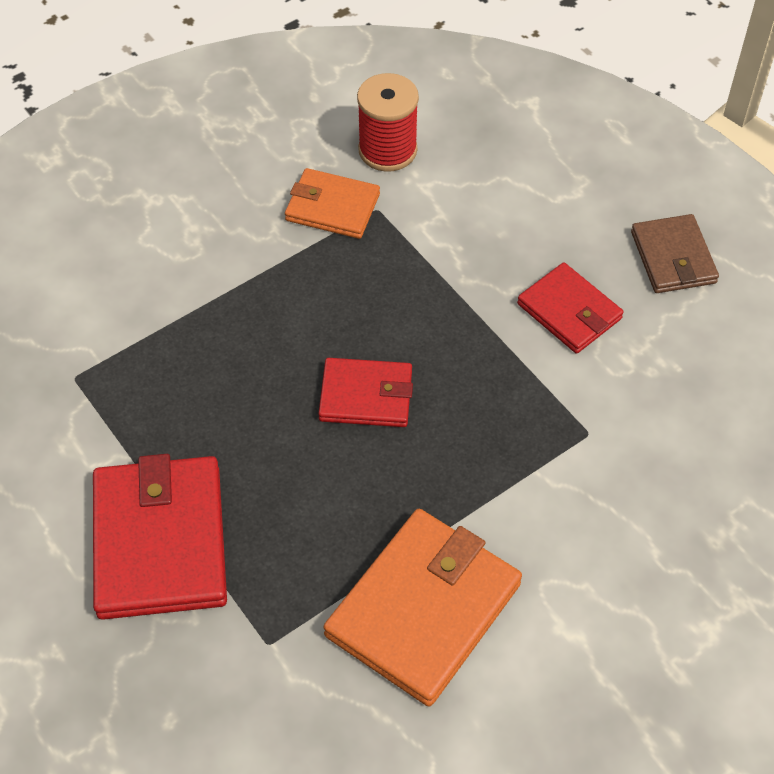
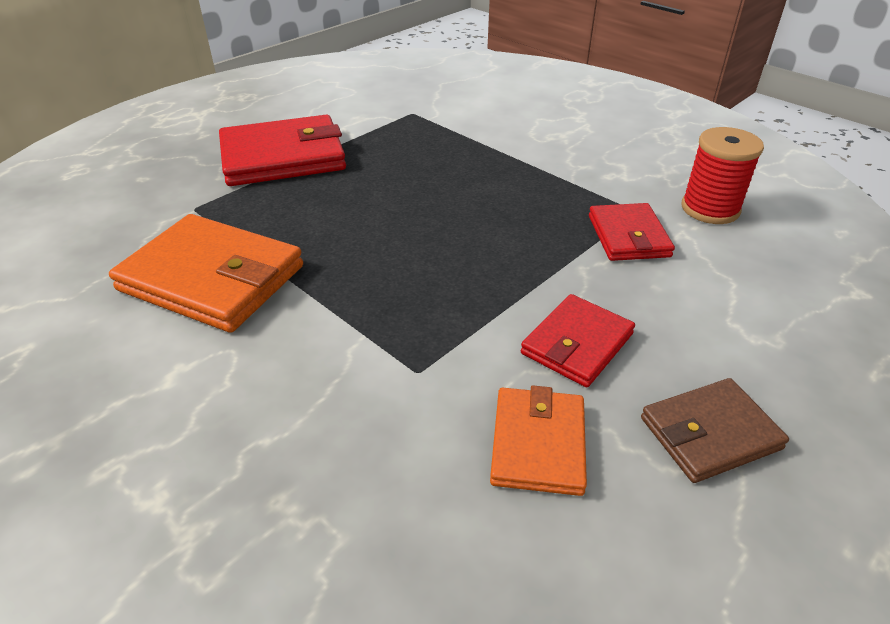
camera: 80 degrees right, 15 degrees down
orange wallet [285,168,380,239] -> orange wallet moved to [490,386,587,496]
red wallet [318,358,413,427] -> red wallet moved to [589,203,675,261]

